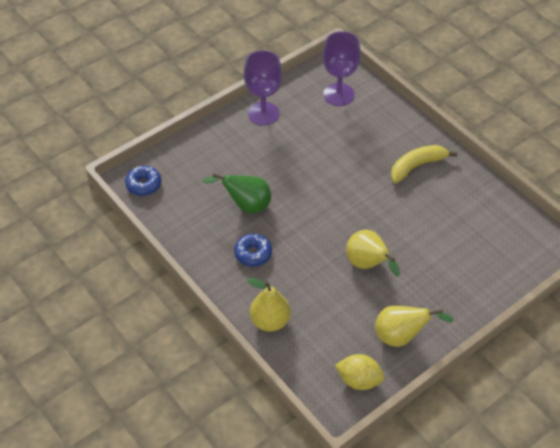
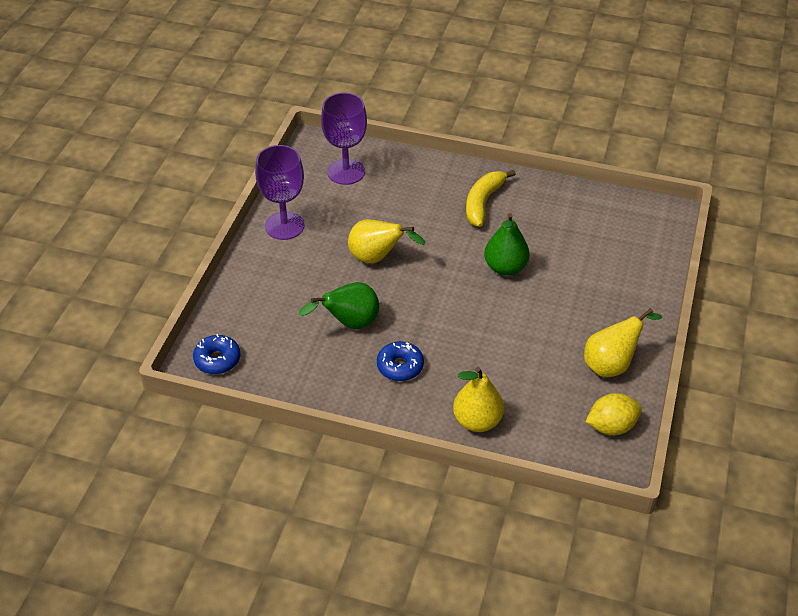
camera: 35 degrees left, 5 degrees down
yellow pear [346,230,400,277] -> yellow pear moved to [348,219,425,264]
none -> green pear [484,213,530,276]

